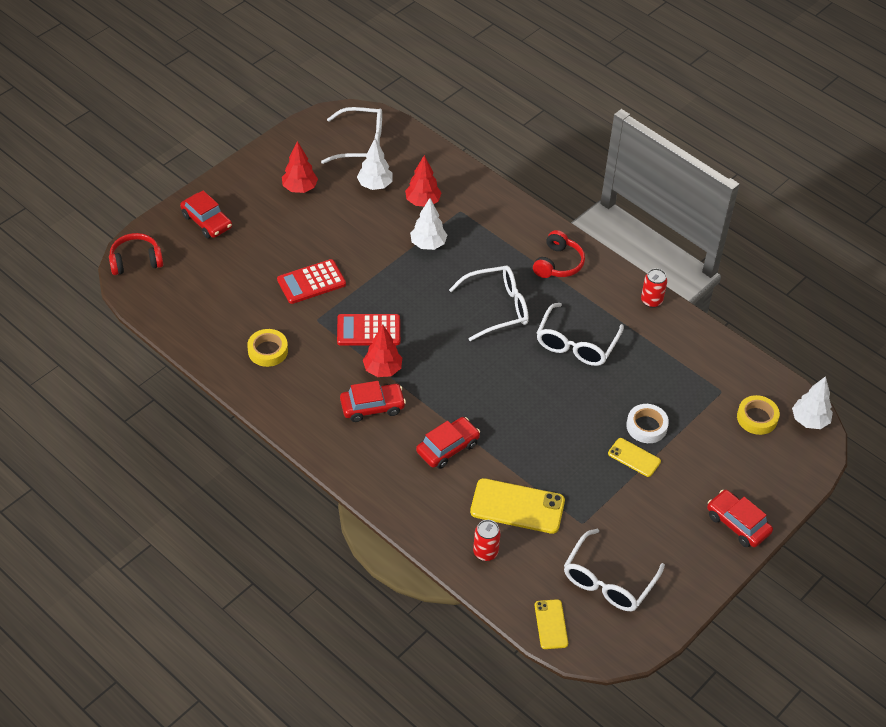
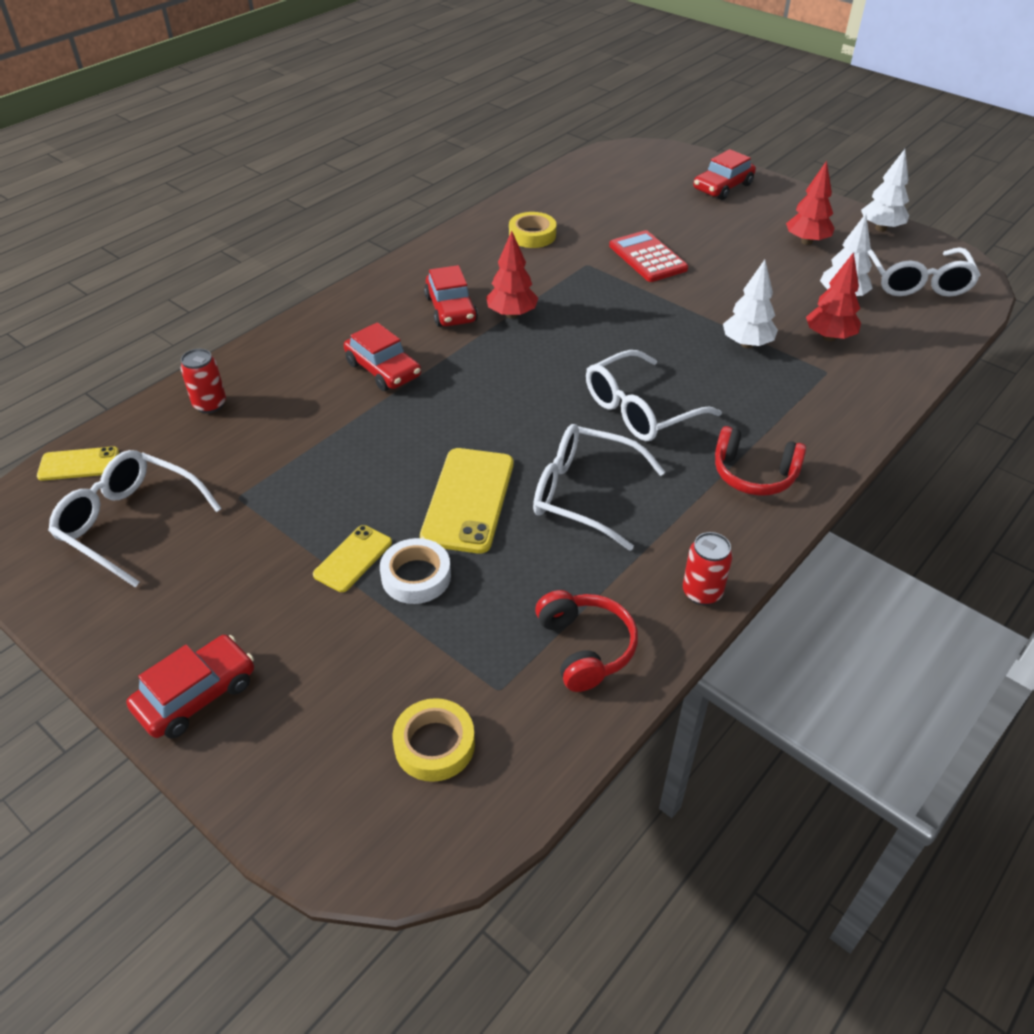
camera: 90 degrees right, 5 degrees down
red headphones [109,233,163,275] -> red headphones moved to [535,590,638,692]
red calculator [337,314,400,346] -> none
white glasses [449,266,529,341] -> white glasses turned 75 degrees clockwise [586,350,722,441]
yellow phone [470,478,565,534] -> yellow phone moved to [420,448,513,554]
white tree [792,376,833,429] -> white tree moved to [861,149,909,232]

